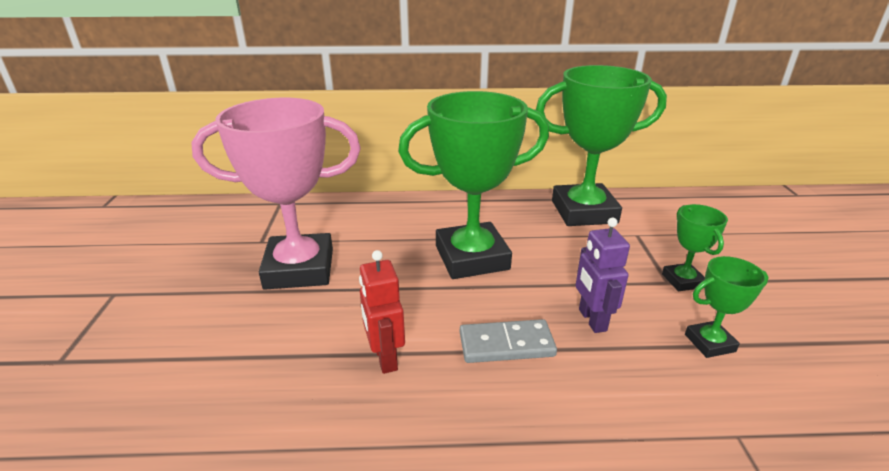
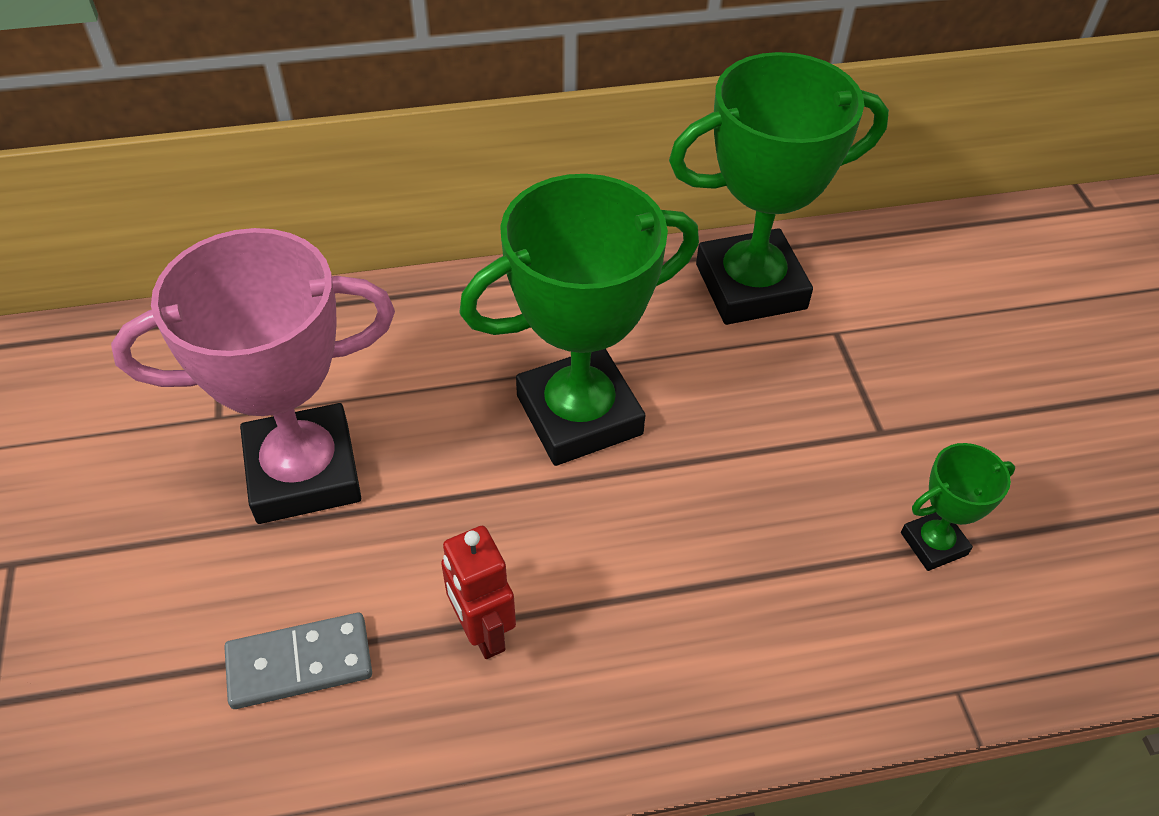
camera: 10 degrees left, 20 degrees up
grey domino [460,319,557,363] -> grey domino moved to [224,613,372,709]
purple robot [576,218,630,333] -> none
green trophy [662,204,728,291] -> none

